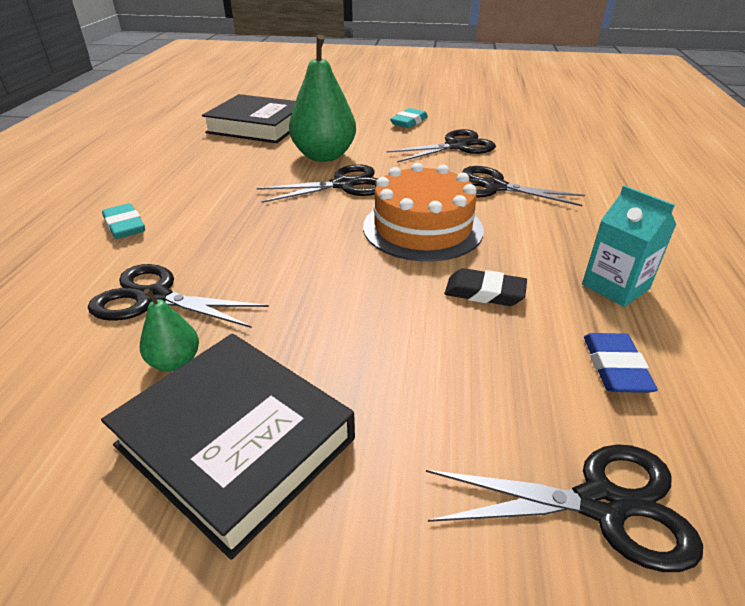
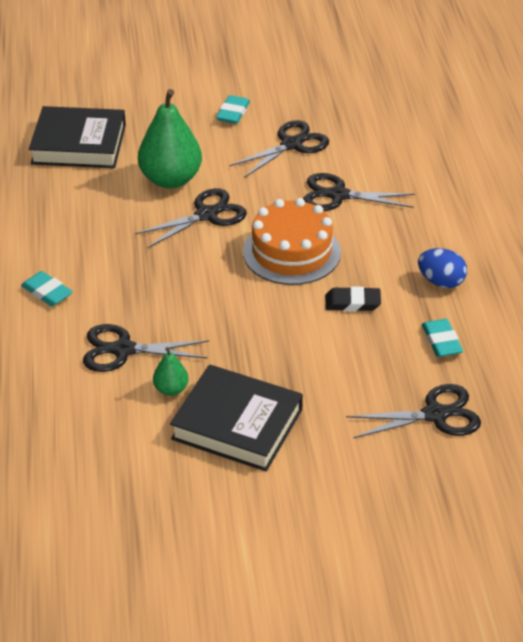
camera: 15 degrees left, 5 degrees up
turquoise carton [582,185,676,307] -> blue egg [418,248,467,288]
blue eraser [584,333,658,393] -> turquoise eraser [422,319,463,357]

